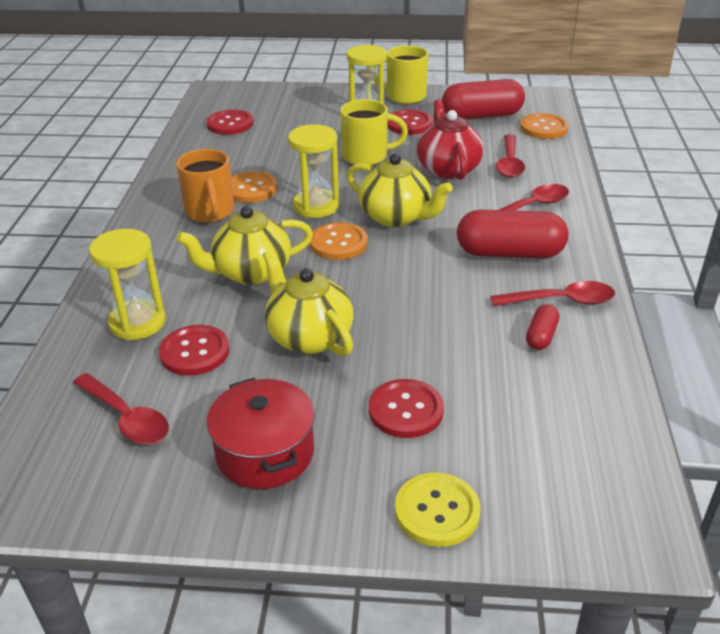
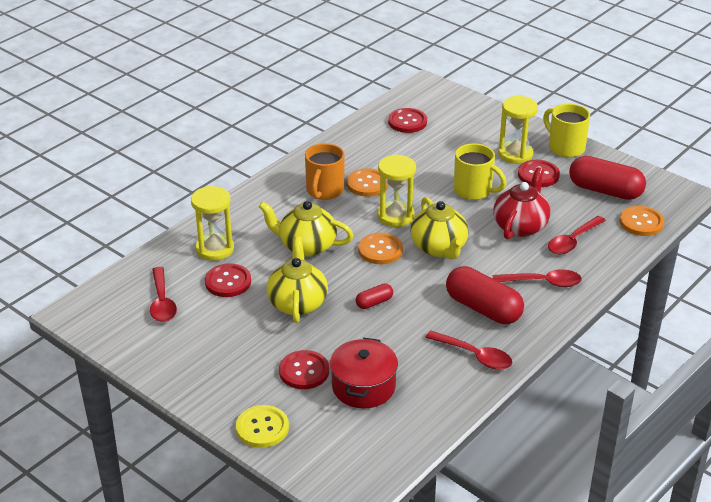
camera: 35 degrees right, 0 degrees up
red pot [207,378,315,489] -> red pot moved to [330,338,398,408]
red capsule [526,304,559,350] -> red capsule moved to [356,283,393,309]

